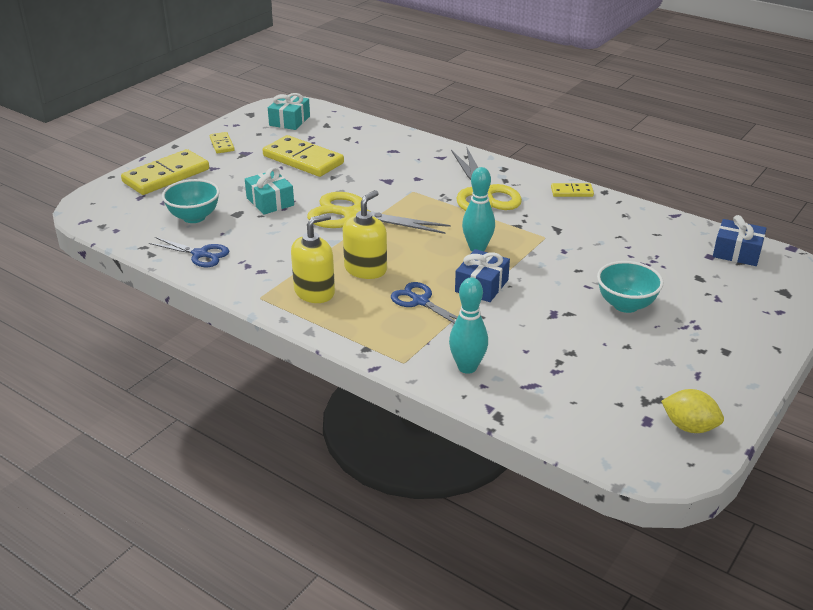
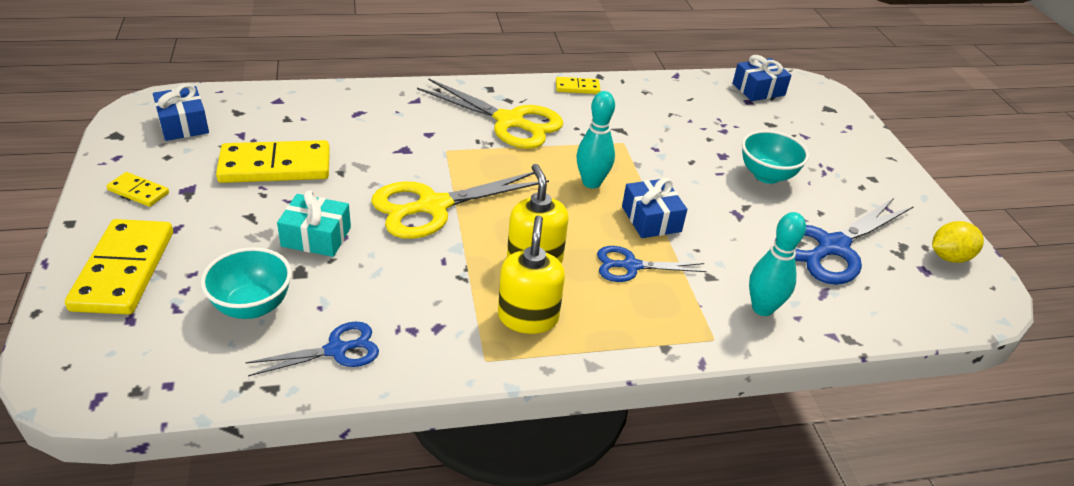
camera: 50 degrees left, 5 degrees up
turquoise gift [268,93,310,130] -> blue gift [153,84,209,141]
yellow domino [551,183,594,197] -> yellow domino turned 45 degrees clockwise [556,77,601,94]
none -> blue scissors [775,197,914,285]

